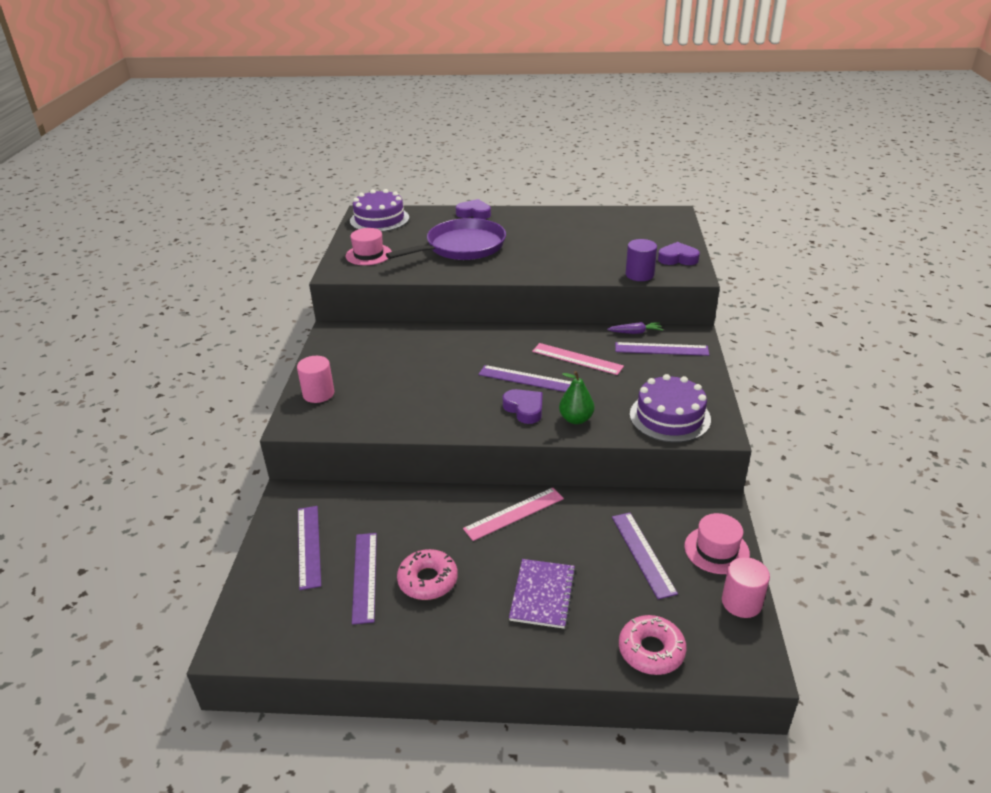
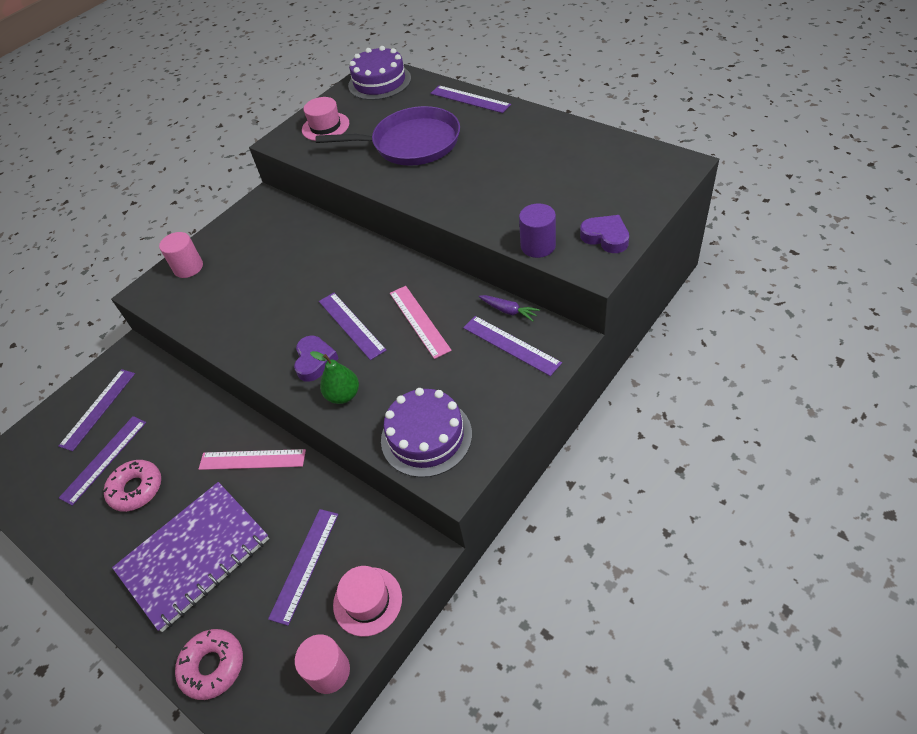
camera: 40 degrees right, 15 degrees up
purple heart [456,199,491,219] -> purple ruler [430,85,511,113]
purple notebook [509,559,576,629] -> purple notebook [112,482,269,632], size x1.71

